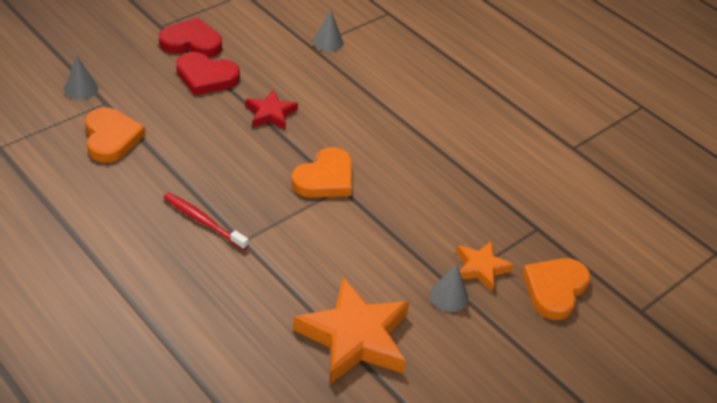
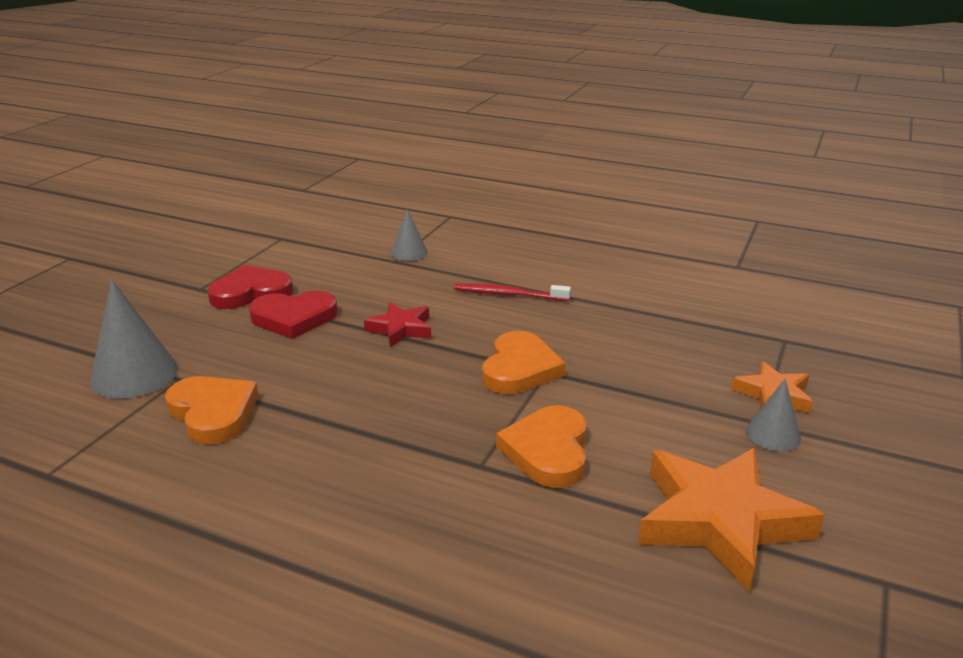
camera: 20 degrees left, 15 degrees down
grey cone [64,55,98,100] -> grey cone [90,280,178,399], size x1.75
red toothbrush [164,192,248,250] -> red toothbrush moved to [454,283,571,301]
orange heart [522,258,591,320] -> orange heart moved to [496,405,587,488]

